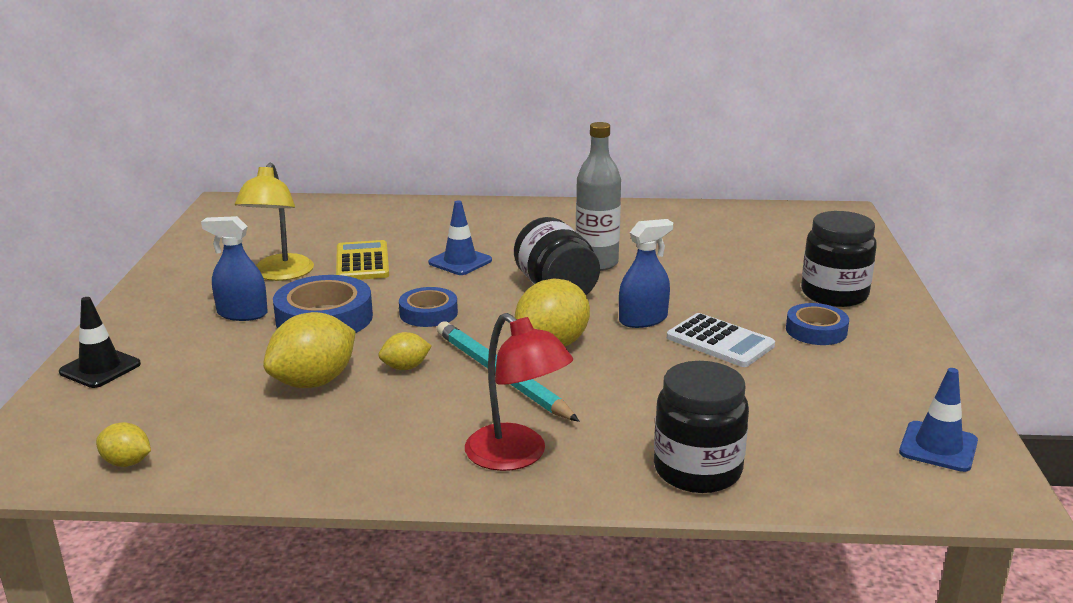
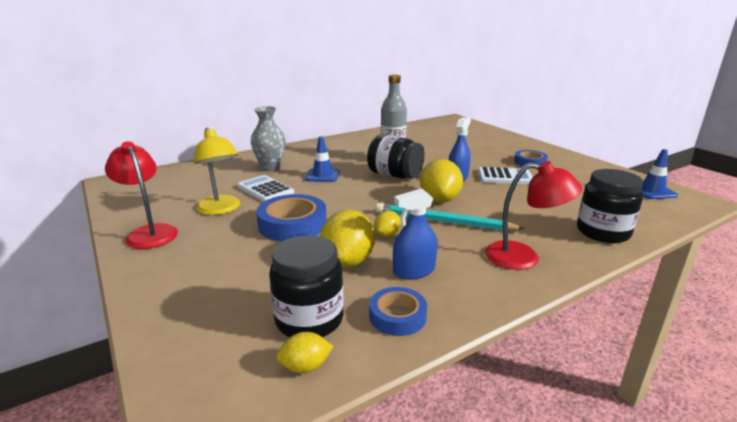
camera: 35 degrees left, 0 degrees up
black traffic cone [59,297,141,388] -> none
blue spray bottle [201,216,268,321] -> blue spray bottle moved to [393,188,437,280]
yellow calculator [336,240,389,280] -> white calculator [237,175,294,202]
blue tape [399,287,458,327] -> blue tape moved to [369,287,427,336]
black jar [801,211,877,307] -> black jar moved to [269,235,344,337]
none -> red lamp [105,141,178,249]
none -> grey vase [251,106,286,171]

